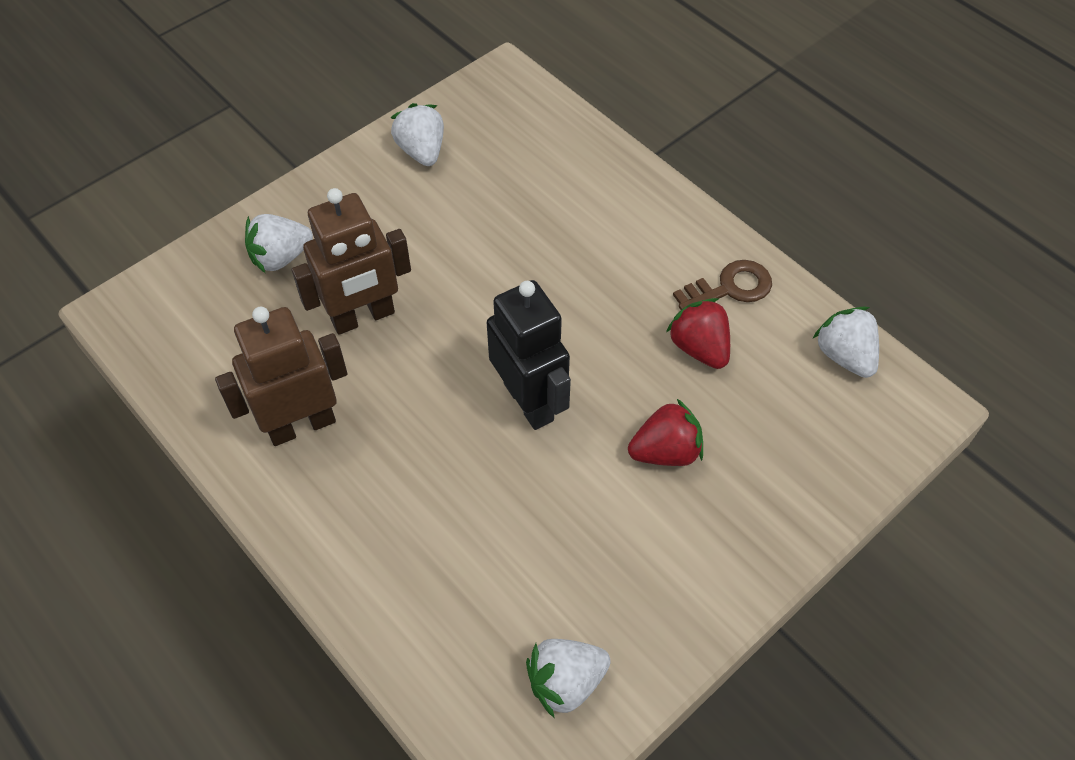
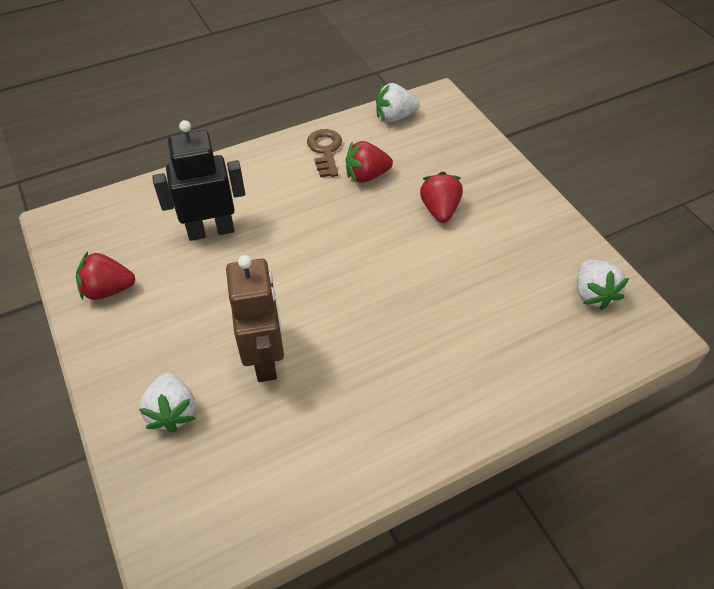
camera: 75 degrees left, 5 degrees down
brown robot [215,307,347,446] -> none
white strawberry [390,103,444,166] -> red strawberry [76,252,135,300]
black robot [487,280,571,430] -> black robot moved to [152,120,245,241]

